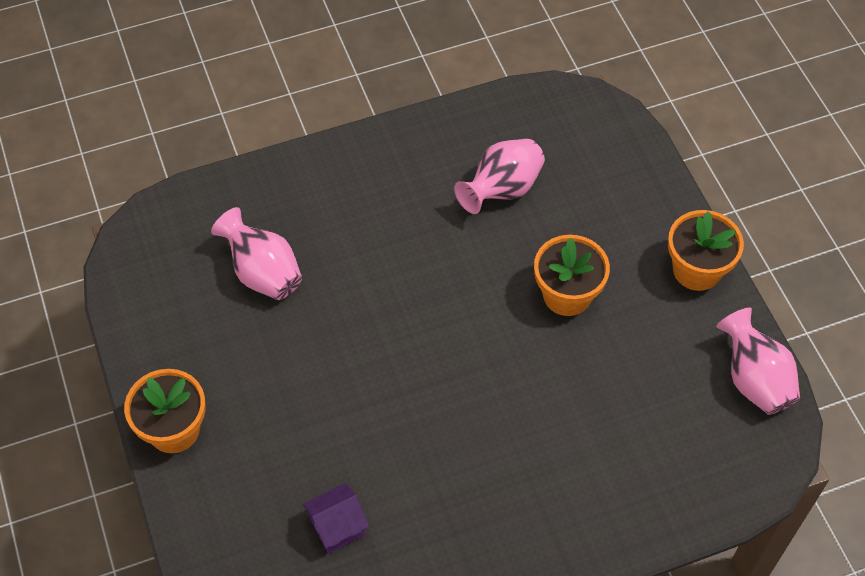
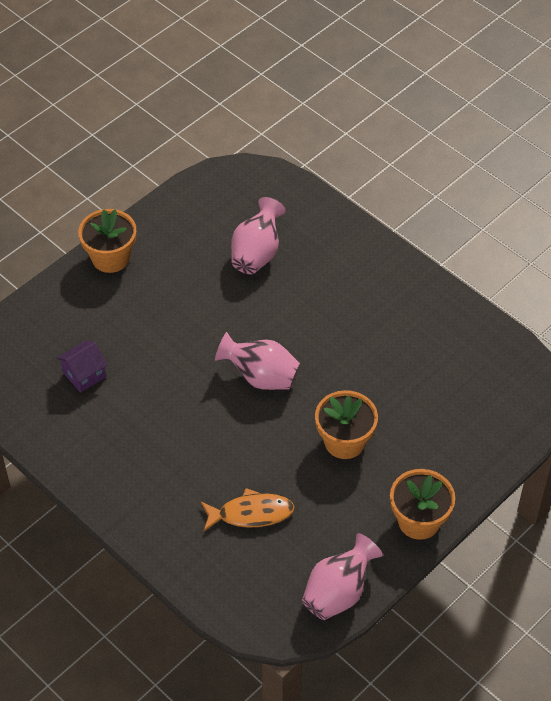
camera: 65 degrees right, 5 degrees down
purple house [303,483,369,553] -> purple house turned 75 degrees counterclockwise [57,340,108,393]
pink vase [454,139,545,214] -> pink vase moved to [215,332,300,390]
none -> orange fish [201,488,295,531]

